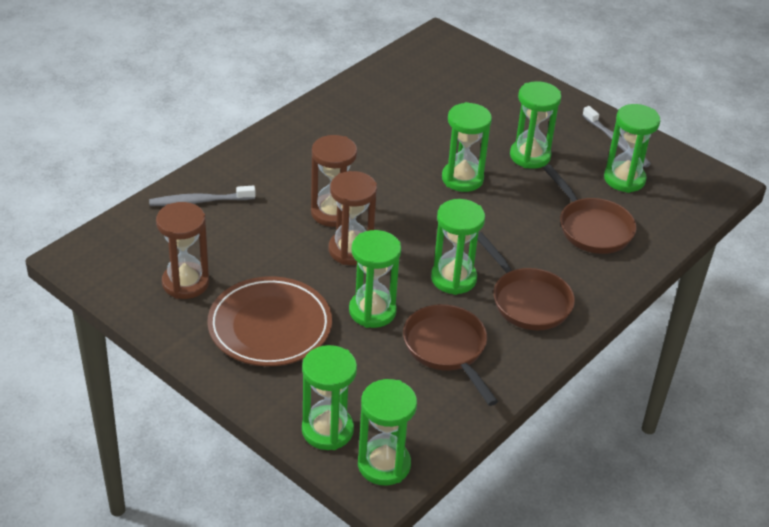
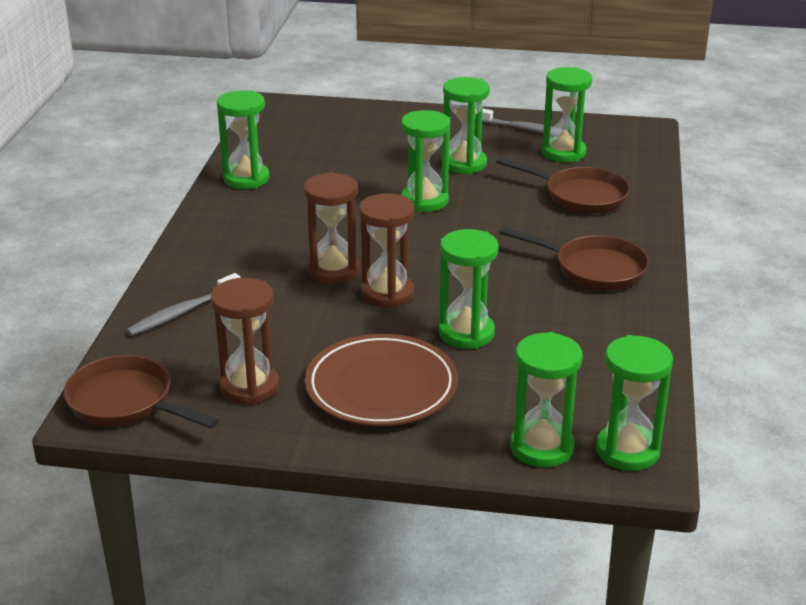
camera: 30 degrees left, 10 degrees down
brown pan [403,304,498,406] -> brown pan moved to [64,355,219,429]
green hourglass [431,199,485,295] -> green hourglass moved to [217,90,269,189]

